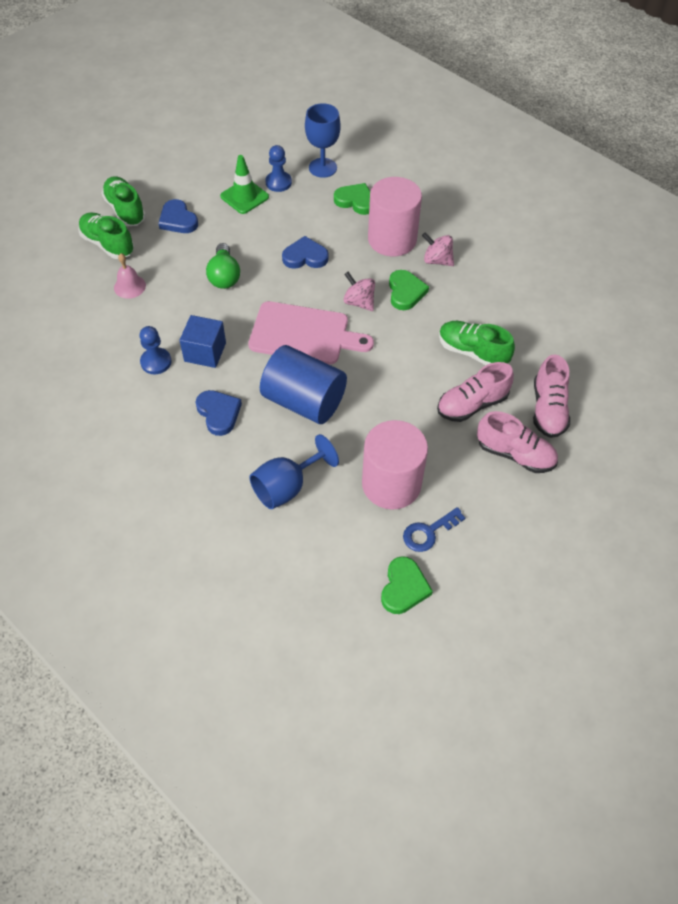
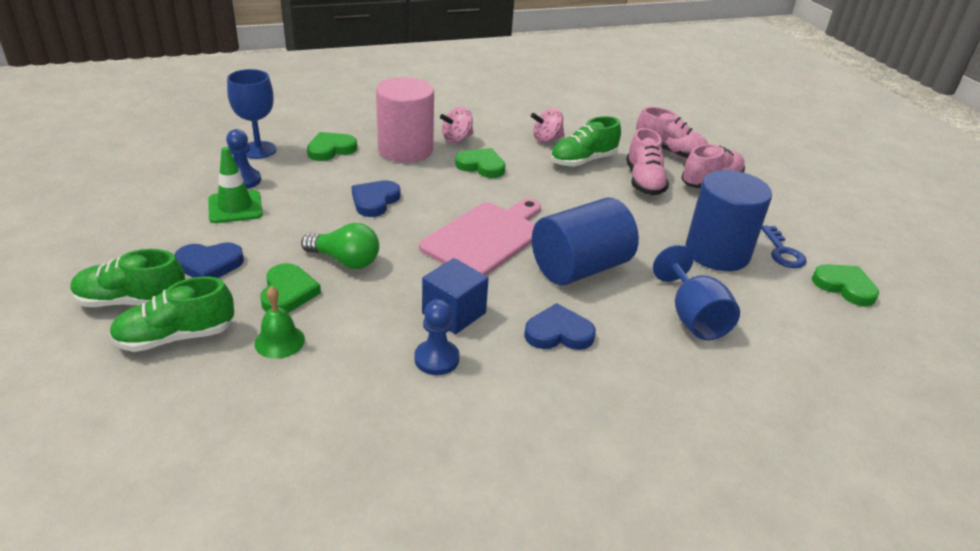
camera: 65 degrees left, 20 degrees down
pink bell [114,253,146,299] -> green bell [254,286,305,359]
pink spinning top [343,272,375,311] -> pink spinning top moved to [531,108,565,143]
pink cylinder [362,420,428,510] -> blue cylinder [685,170,772,271]
none -> green heart [260,263,321,313]

